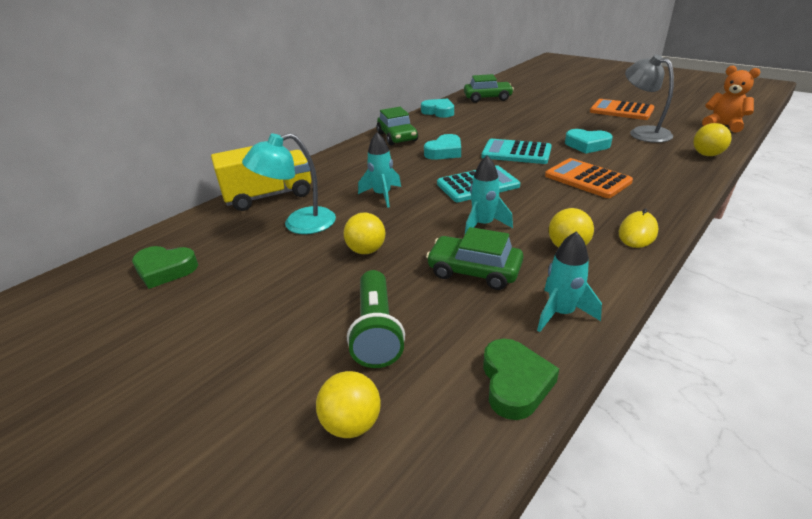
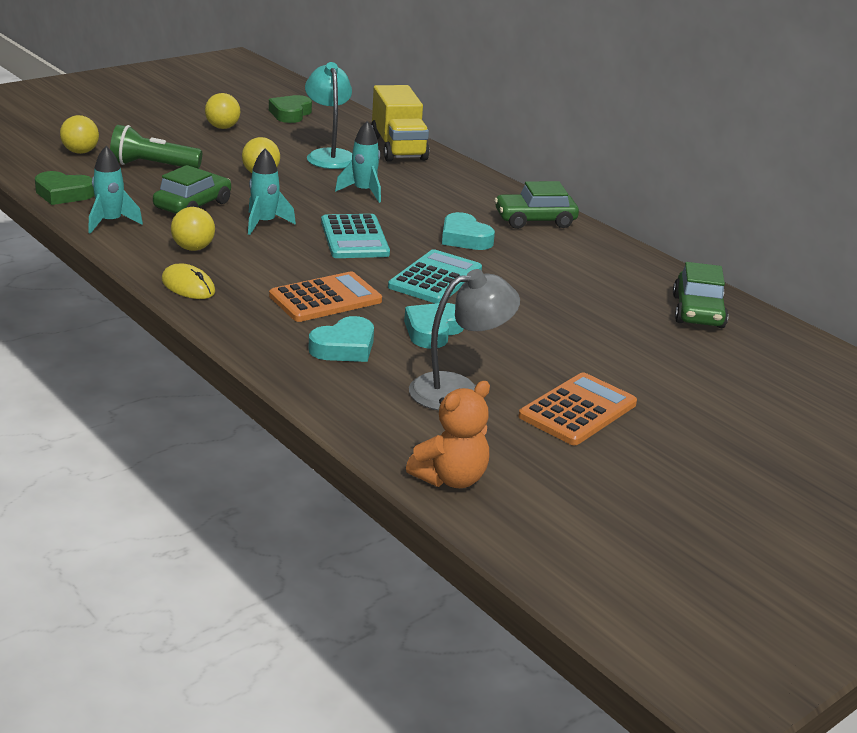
camera: 95 degrees right, 5 degrees down
turquoise heart [421,98,454,118] -> turquoise heart moved to [309,316,374,362]
yellow ball [693,123,732,156] -> yellow ball moved to [205,93,240,129]

